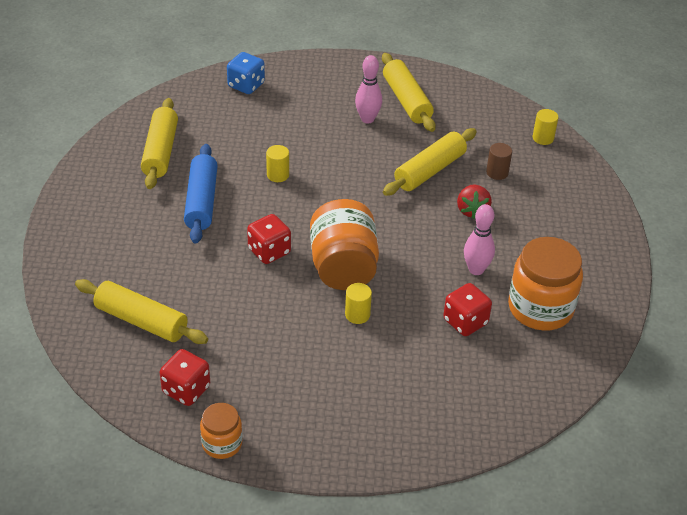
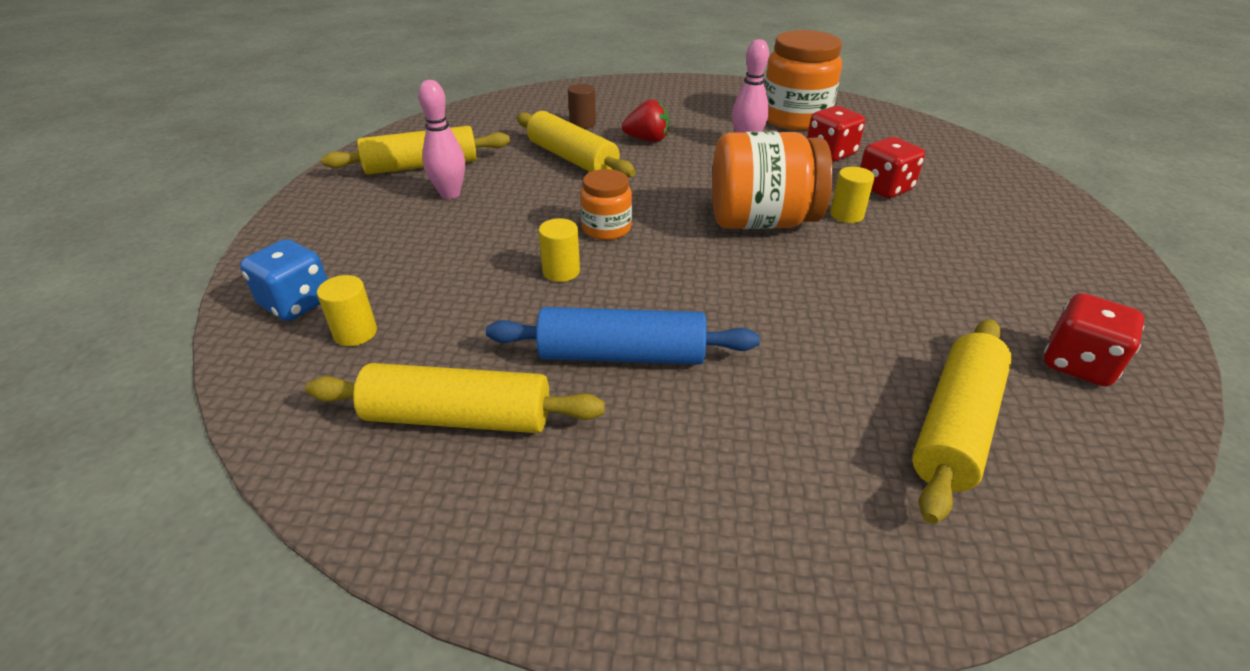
camera: 85 degrees left, 5 degrees down
orange jar [200,403,243,459] -> orange jar moved to [580,169,632,240]
red dice [247,214,291,264] -> red dice moved to [860,137,925,198]
yellow cylinder [533,109,558,145] -> yellow cylinder moved to [317,275,377,346]

